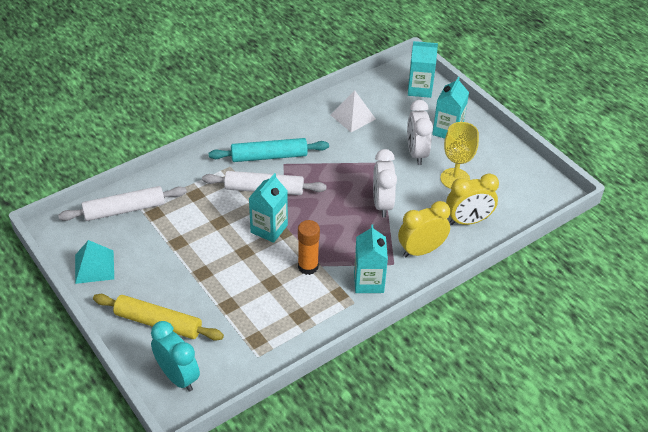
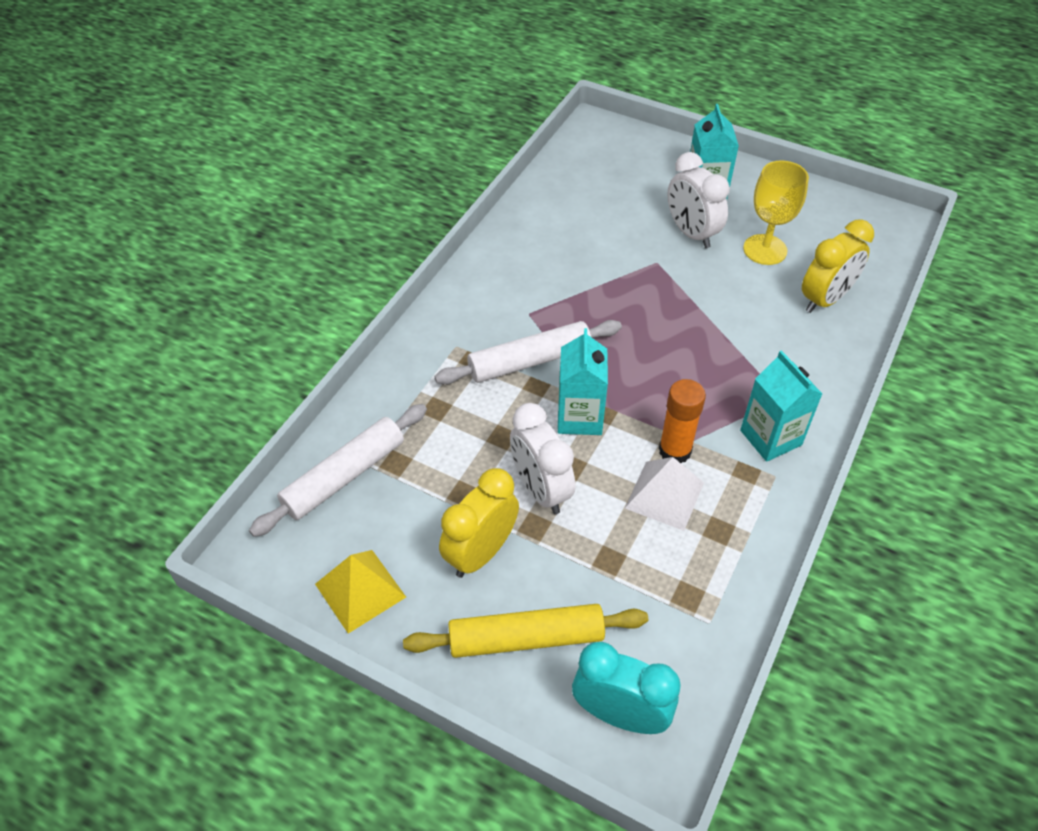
camera: 25 degrees left, 5 degrees up
turquoise pyramid [75,240,114,284] -> yellow pyramid [315,550,406,634]
turquoise rolling pin [209,138,329,162] -> none
white pyramid [331,90,376,132] -> white pyramid moved to [625,457,704,531]
white clock [373,149,397,217] -> white clock moved to [510,403,575,514]
yellow clock [398,201,450,257] -> yellow clock moved to [439,468,519,578]
turquoise carton [408,41,438,98] -> none

